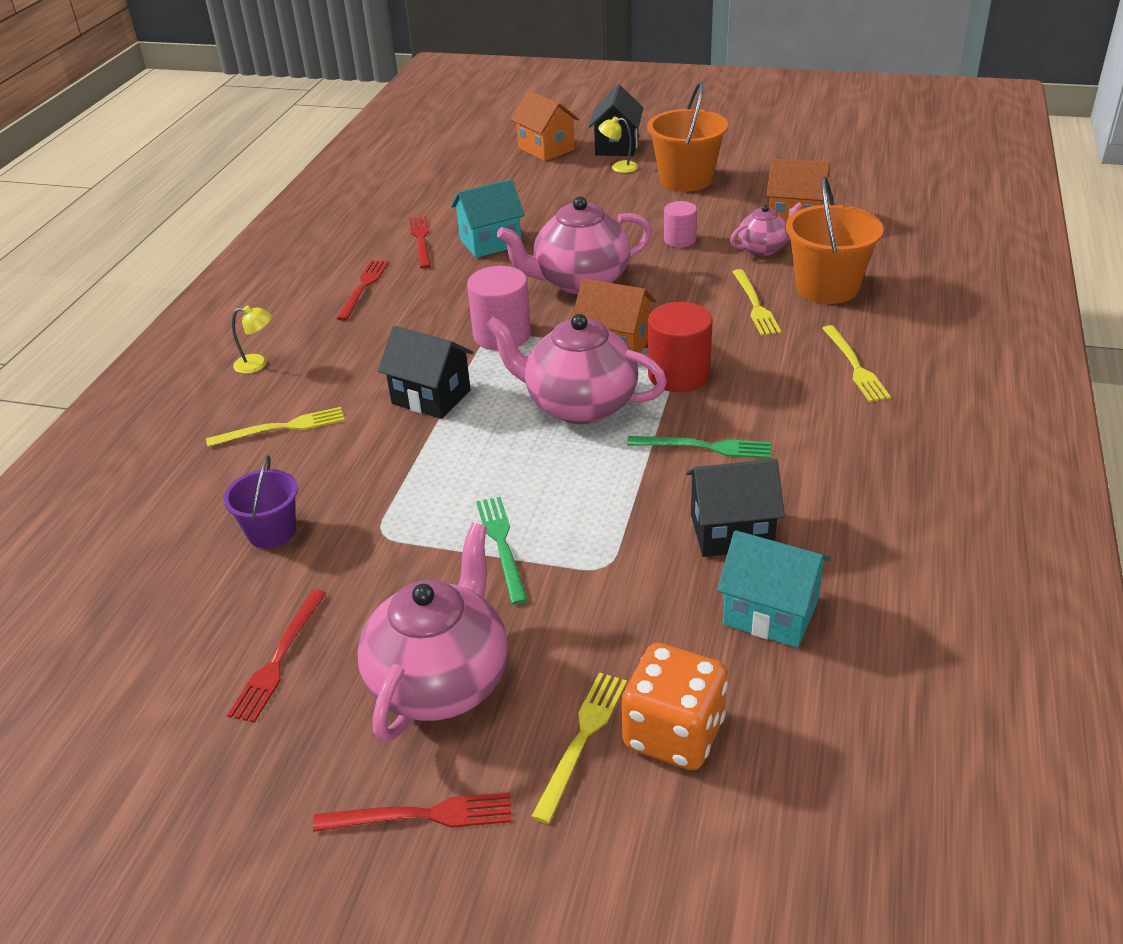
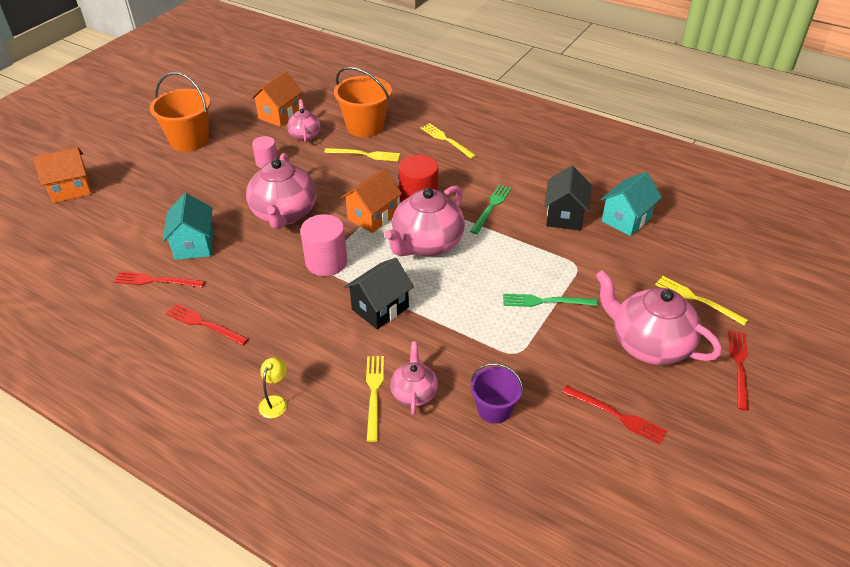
camera: 75 degrees left, 5 degrees up
black house [589,85,644,156] -> none
yellow lamp [598,117,638,173] -> none
orange dice [622,643,728,770] -> none
yellow fork [822,325,891,402] -> yellow fork turned 135 degrees counterclockwise [421,123,476,159]
none -> pink teapot [390,341,438,415]

